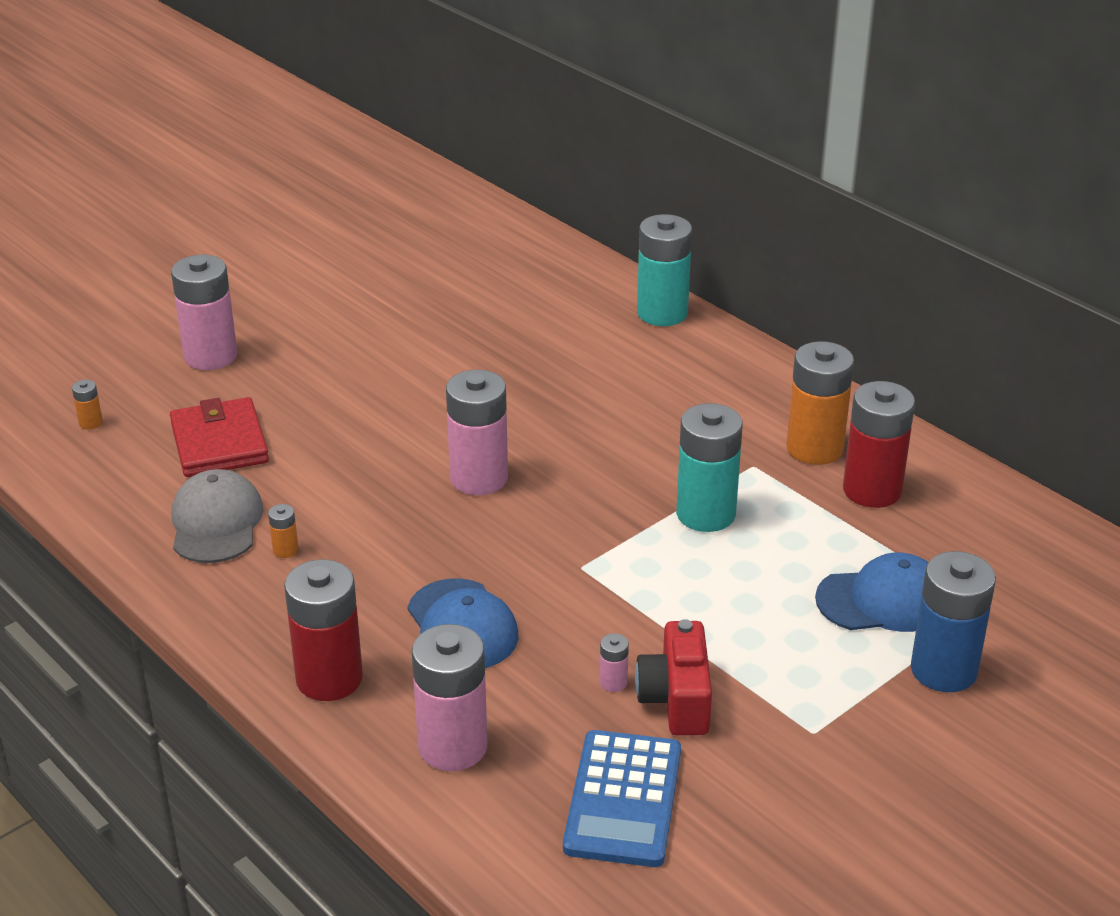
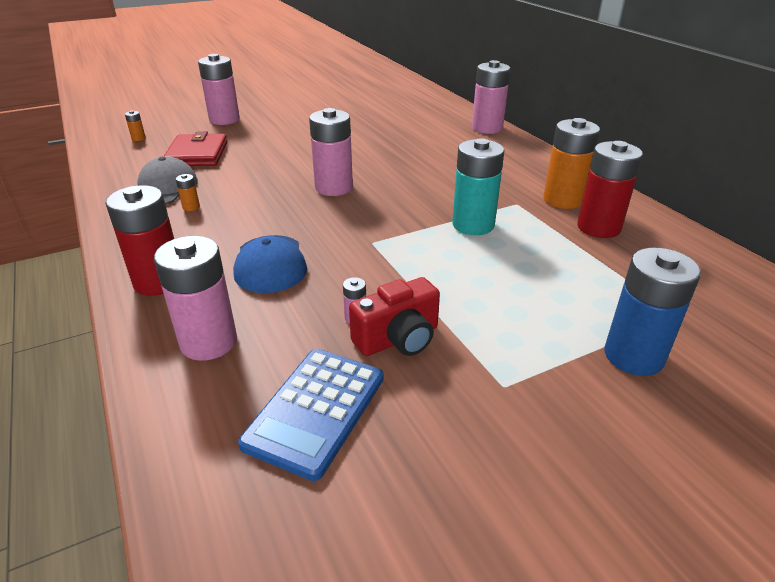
camera: 15 degrees right, 0 degrees up
red camera [635,619,712,735] -> red camera turned 135 degrees counterclockwise [349,277,440,356]
turquoise battery [637,214,692,326] -> pink battery [472,60,510,134]
blue cap [815,552,929,632] -> none

